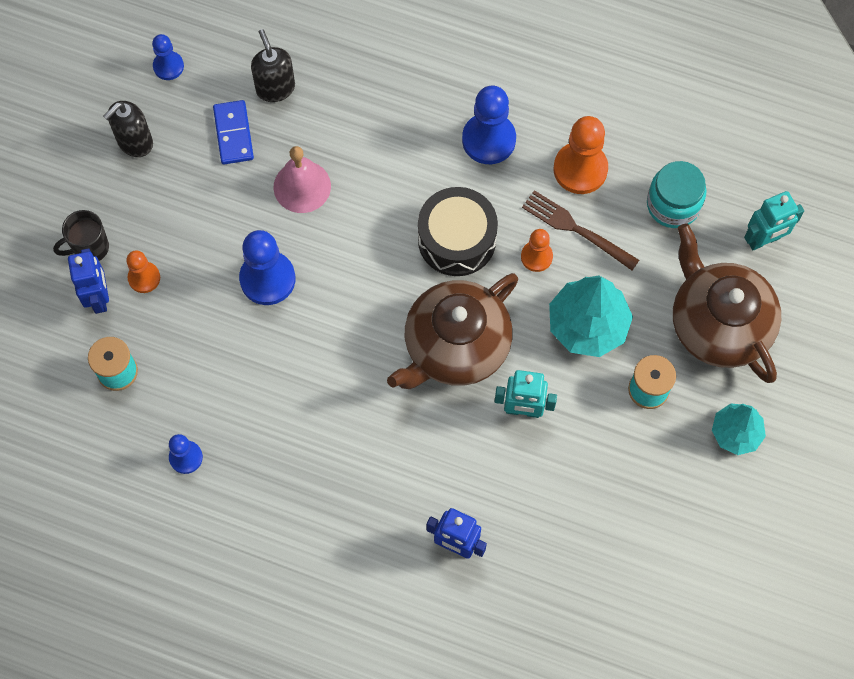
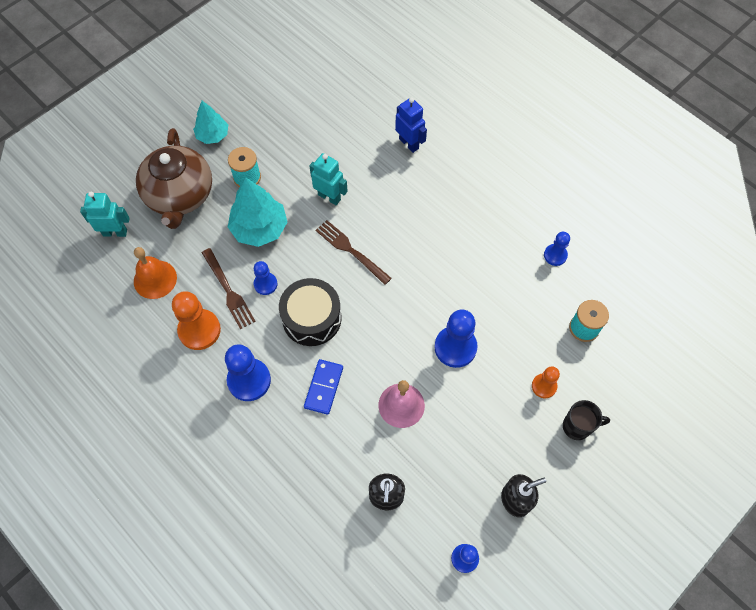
camera: 155 degrees left, 5 degrees down
blue robot [68,248,109,314] -> none
blue domino [213,100,254,164] -> blue domino moved to [304,359,343,415]
brown teapot [387,273,518,389] -> brown fork [316,220,392,285]
orange pawn [521,229,553,272] -> blue pawn [253,261,278,295]
turquoise jar [647,161,707,228] -> orange bell [134,247,177,299]

